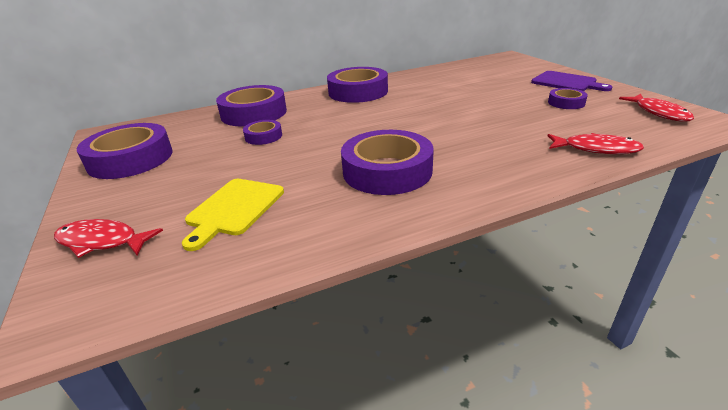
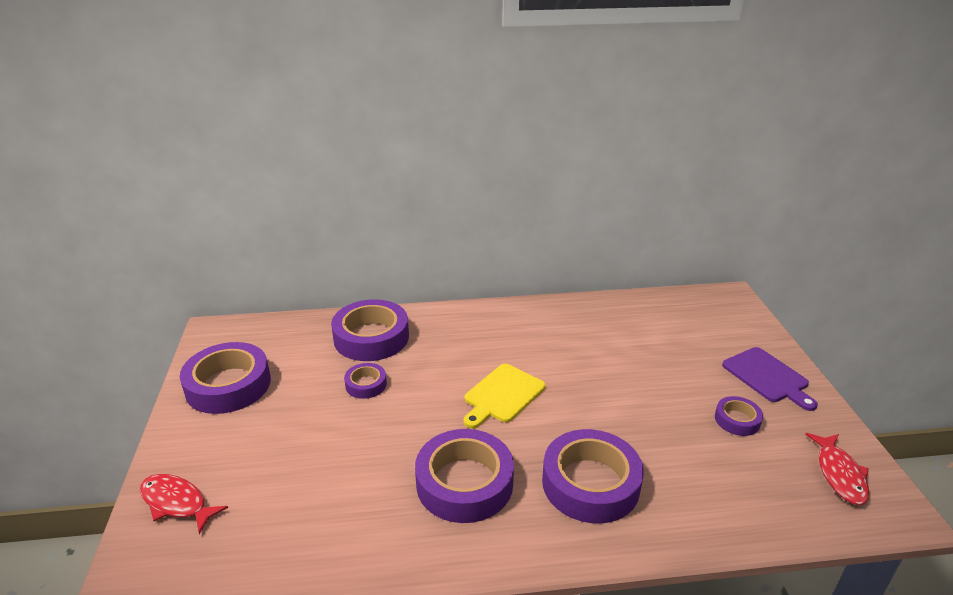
camera: 15 degrees right, 0 degrees up
yellow cutting board [182,179,284,251] -> yellow cutting board moved to [464,364,546,428]
purple tape [327,67,388,103] -> purple tape moved to [542,429,644,523]
red fish [548,133,644,154] -> none

